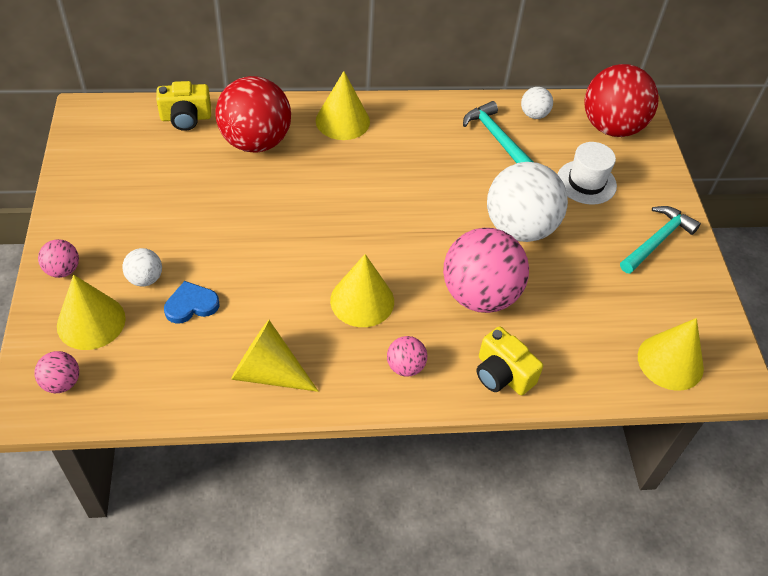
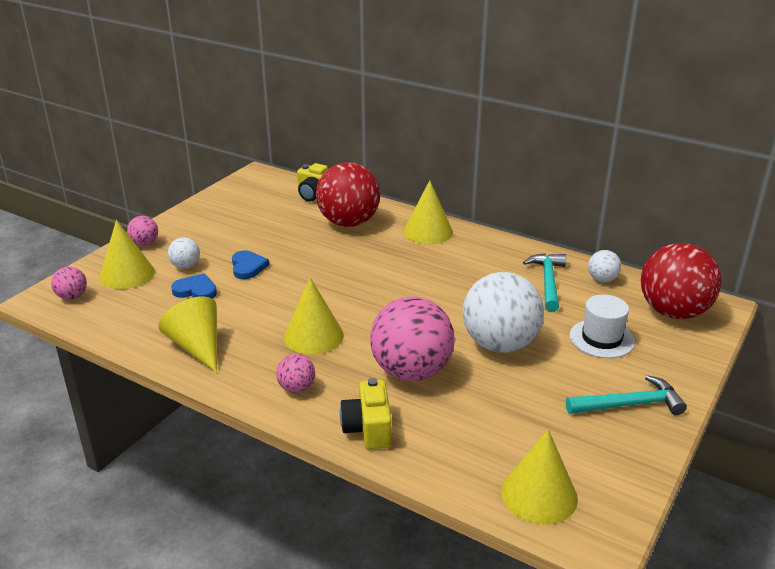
camera: 40 degrees right, 20 degrees down
none -> blue heart [232,250,269,279]

